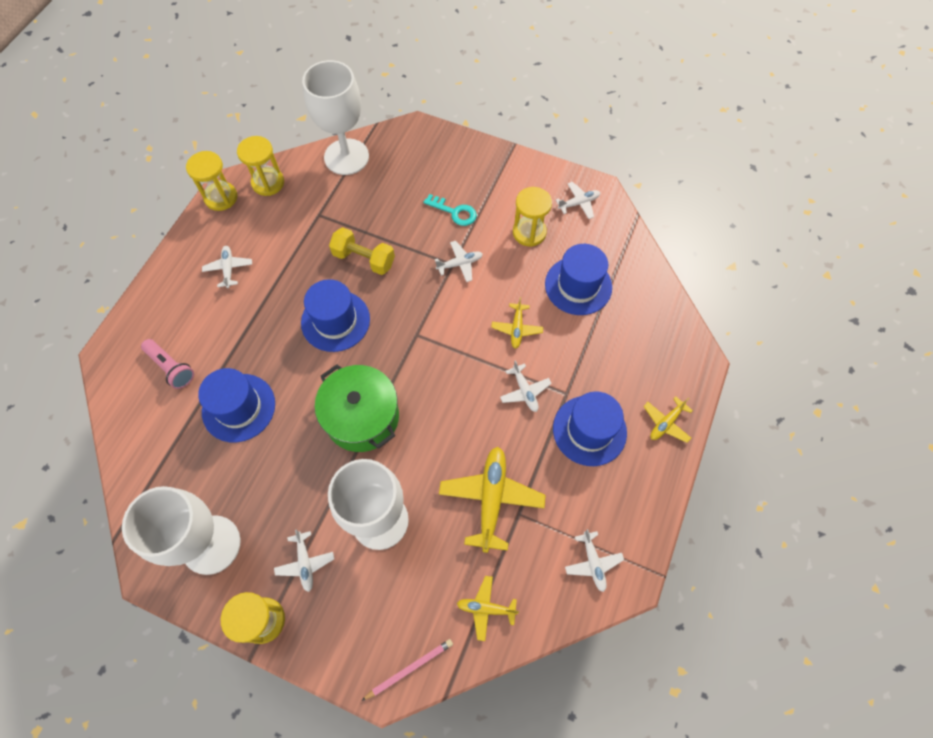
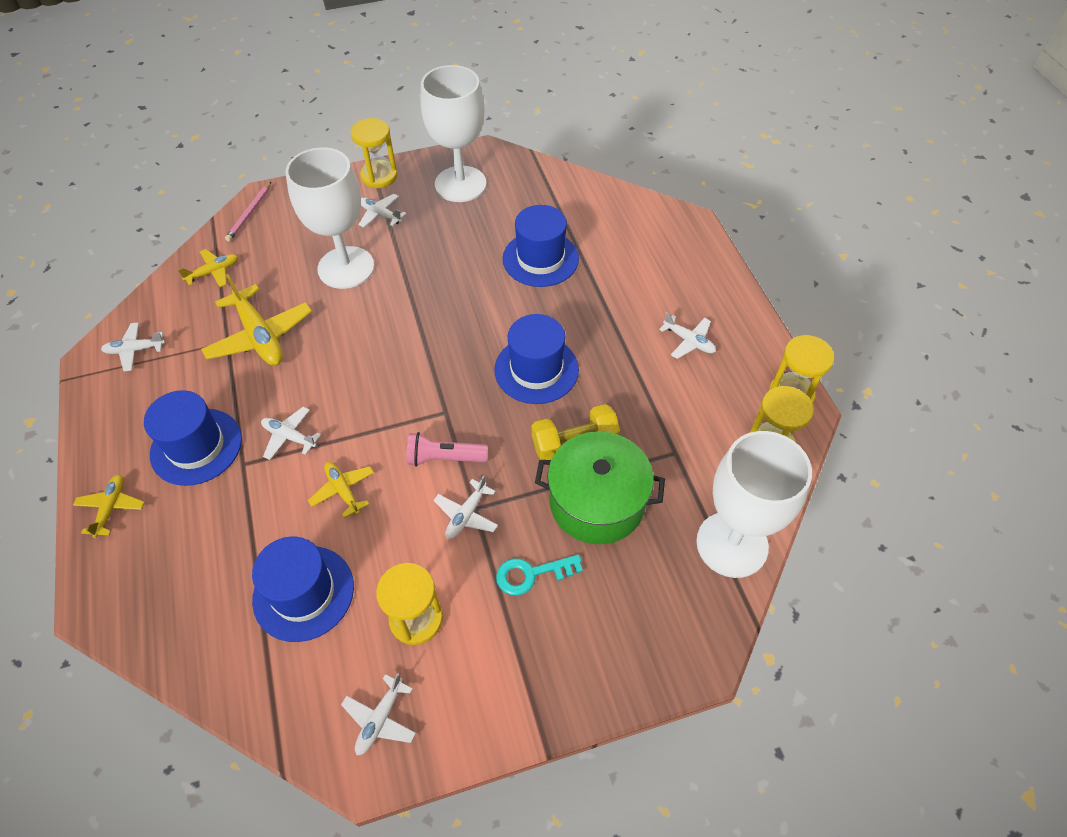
camera: 140 degrees right, 10 degrees down
pink flashlight [141,339,194,389] -> pink flashlight moved to [407,432,488,467]
green pot [315,364,399,452] -> green pot moved to [535,431,665,544]
white plane [565,529,624,592] -> white plane turned 45 degrees counterclockwise [101,322,165,371]

